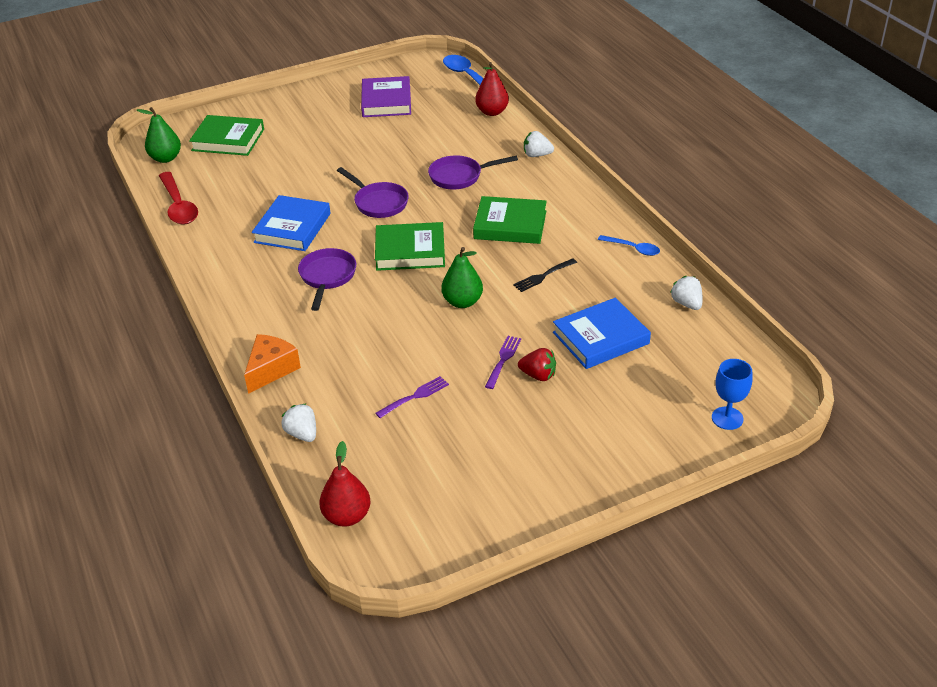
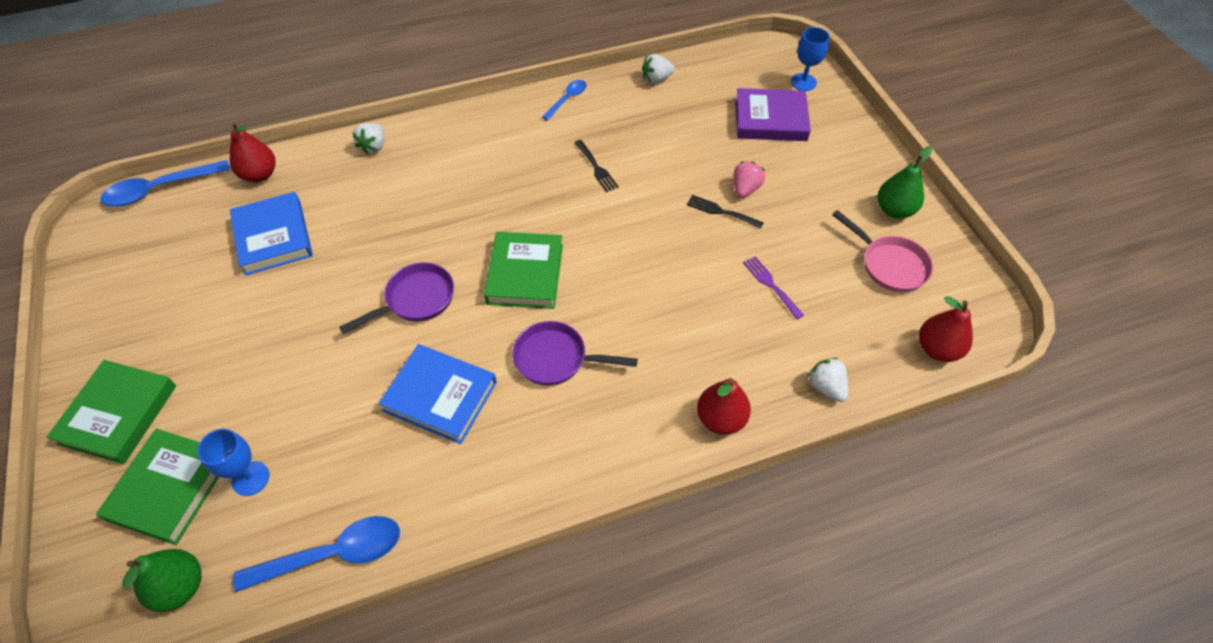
camera: 85 degrees left, 15 degrees up
red spoon [159,172,198,225] -> blue spoon [233,516,400,592]
orange cheese [244,334,301,394] -> red pear [697,378,751,435]
white strawberry [281,403,316,442] -> white strawberry turned 90 degrees clockwise [807,358,848,402]
purple book [361,76,411,117] -> purple book moved to [735,88,811,141]
purple pan [428,155,518,189] -> none
green pear [441,247,483,308] -> green pear moved to [878,146,932,219]
green book [473,196,547,244] -> green book moved to [47,360,176,464]
purple fork [485,336,521,389] -> black fork [687,195,764,229]
red strawberry [518,348,556,381] -> pink strawberry [733,162,765,198]
blue book [553,298,651,369] -> blue book moved to [230,192,313,276]
none -> blue goblet [197,429,269,496]
none -> pink pan [832,210,933,292]

